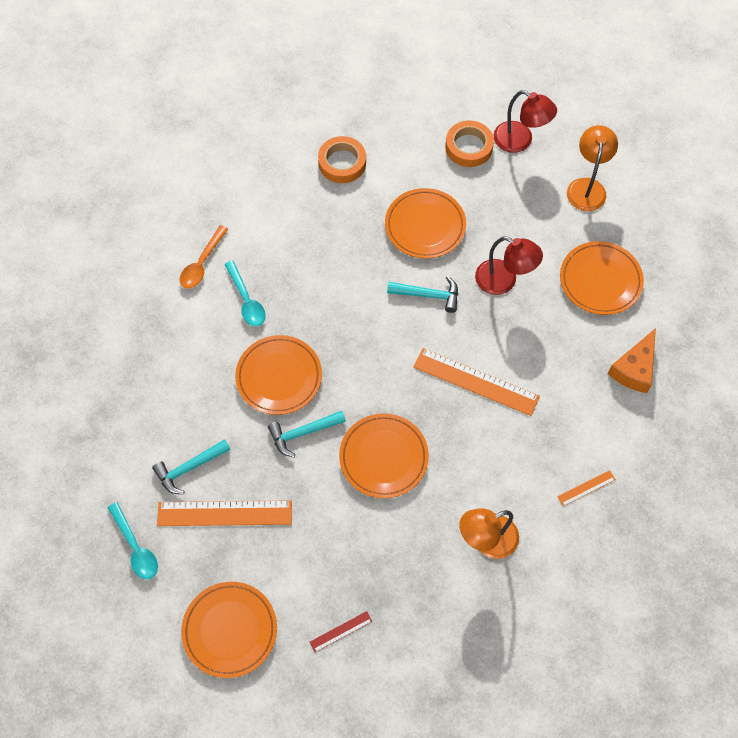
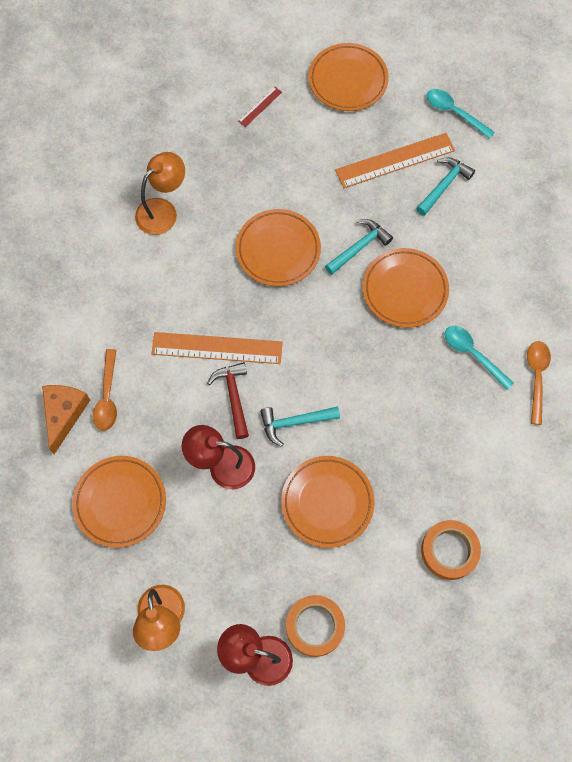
camera: 160 degrees right, 5 degrees up
orange ruler [557,470,616,506] -> none
none -> orange spoon [93,349,117,431]
none -> red hammer [208,362,249,439]

